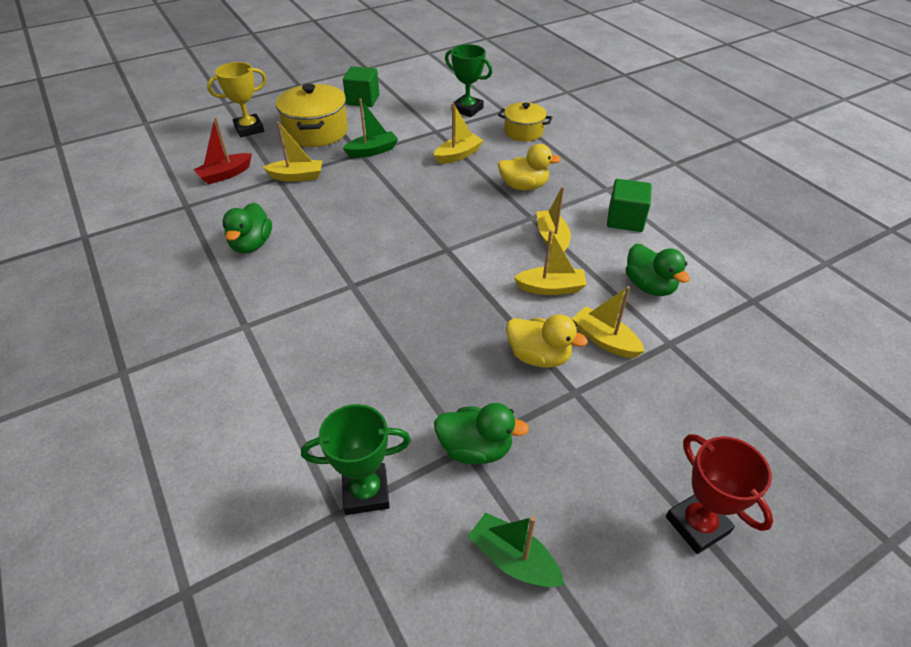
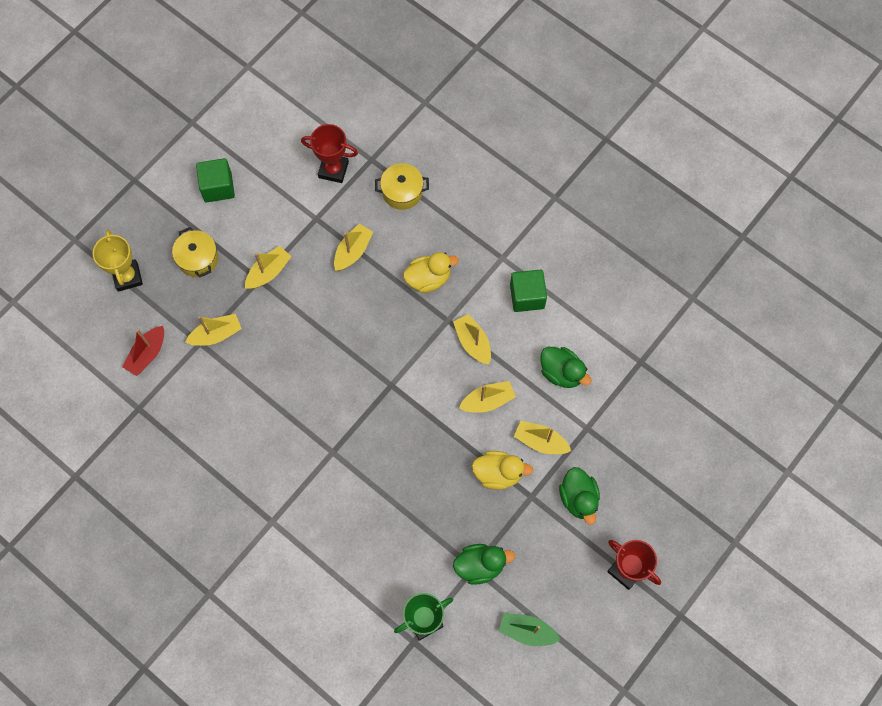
camera: 20 degrees left, 25 degrees up
yellow trophy [207,62,267,137] -> yellow trophy turned 60 degrees counterclockwise [93,230,143,292]
green duck [222,203,272,254] -> green duck moved to [559,467,600,525]
yellow pot [276,84,348,147] -> yellow pot [172,227,218,278], size x0.62
green boat [343,98,398,158] -> yellow boat [245,246,291,289]
green trophy [445,44,492,117] -> red trophy [301,124,358,183]

